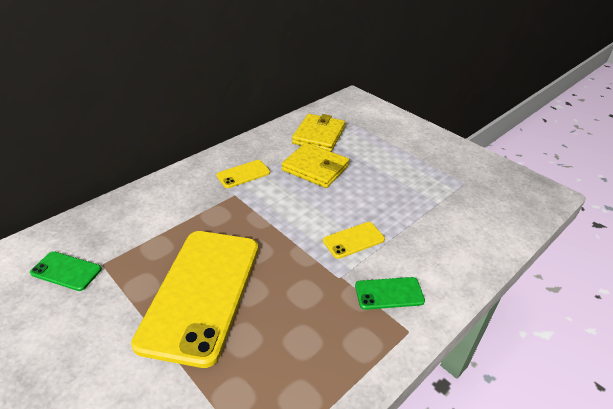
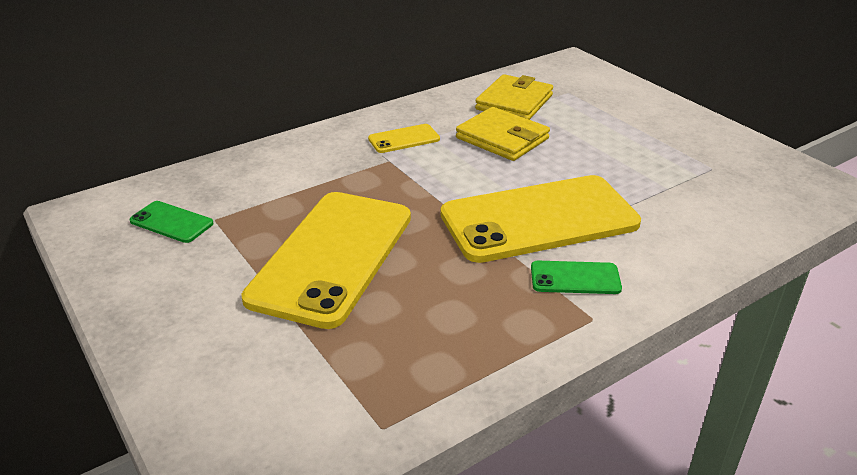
camera: 10 degrees right, 5 degrees down
yellow phone [323,222,385,259] -> yellow phone [440,175,641,263], size x2.36

